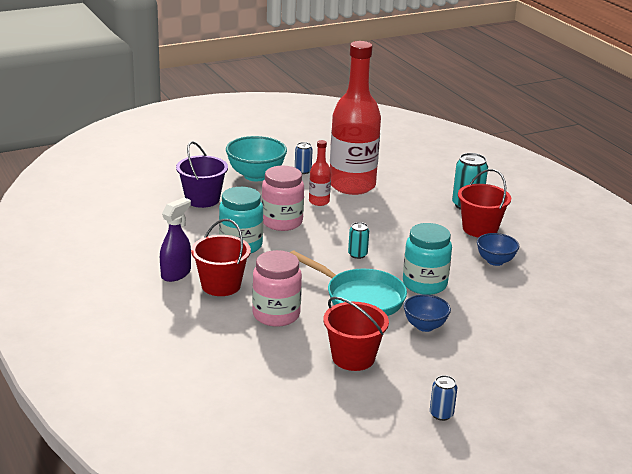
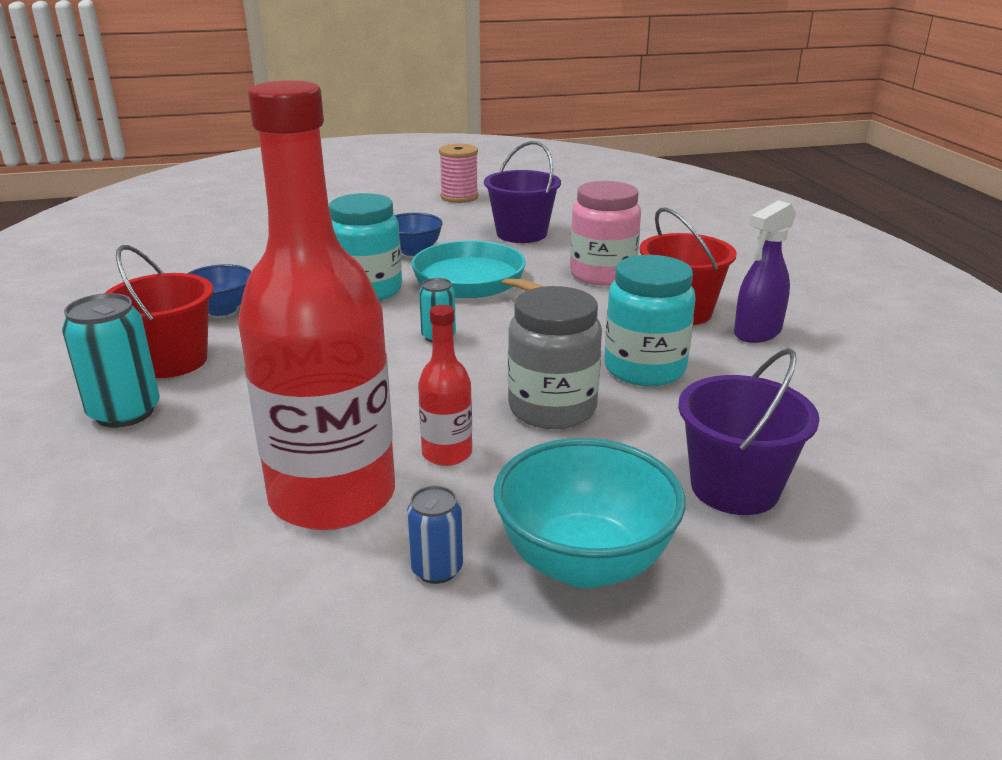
camera: 165 degrees left, 0 degrees up
pink jar [261,166,304,231] -> grey jar [508,286,602,429]
red bucket [324,297,389,371] -> purple bucket [484,141,561,243]
blue can [430,375,457,421] -> pink spool [439,144,479,203]

